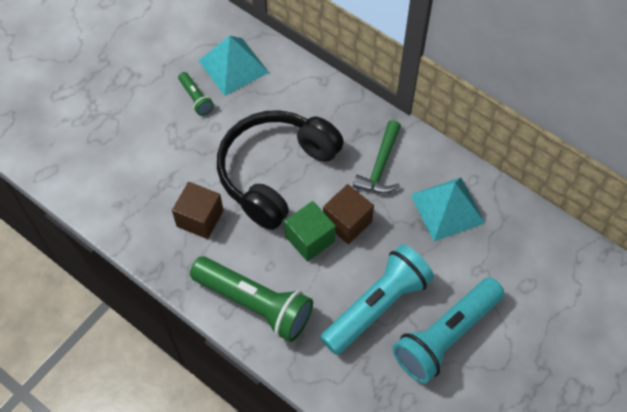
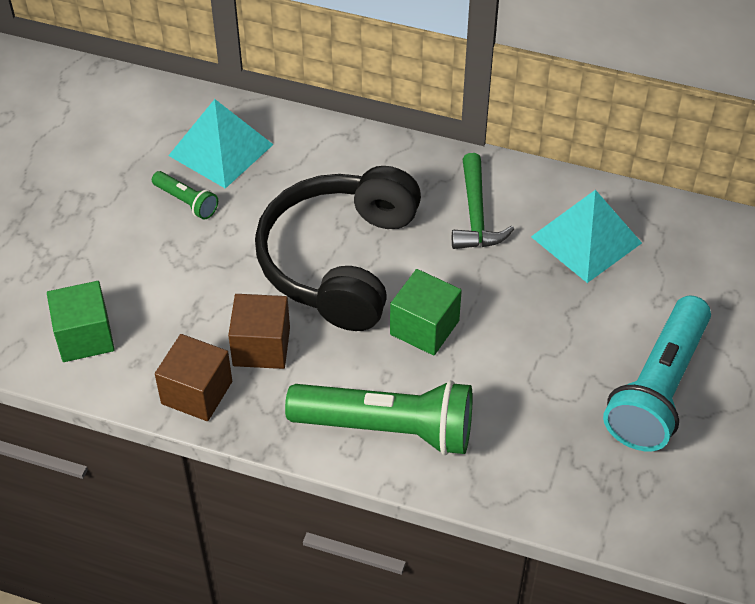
camera: 20 degrees left, 10 degrees down
turquoise flashlight [320,244,434,355] -> none
brown cube [323,184,374,244] -> brown cube moved to [155,334,232,421]
none -> green cube [47,281,115,362]

